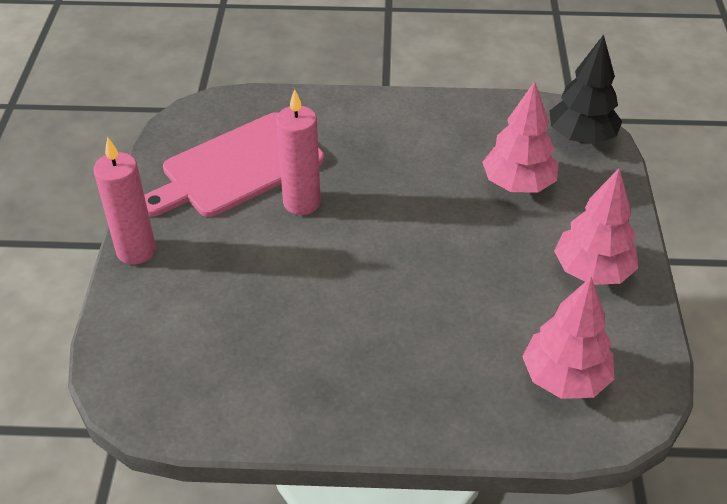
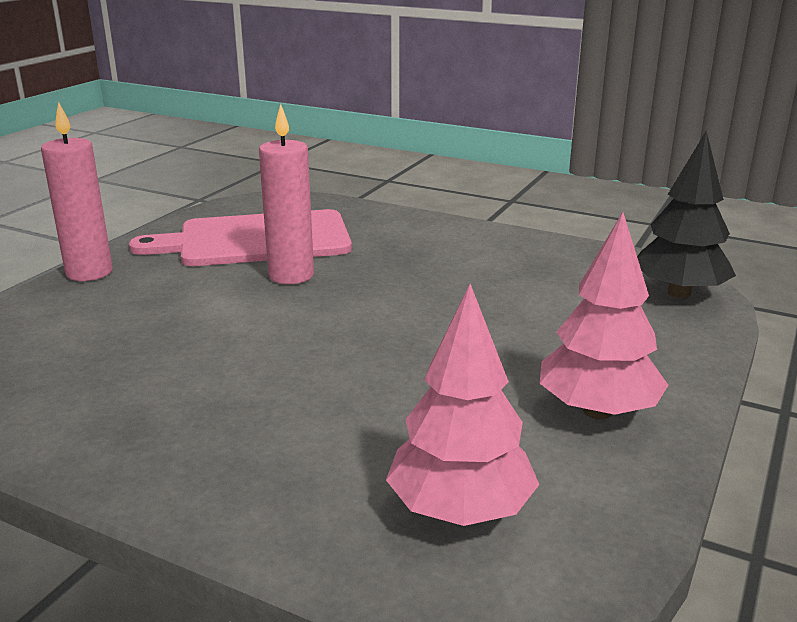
camera: 25 degrees right, 20 degrees down
pink tree [482,81,559,193] -> none

